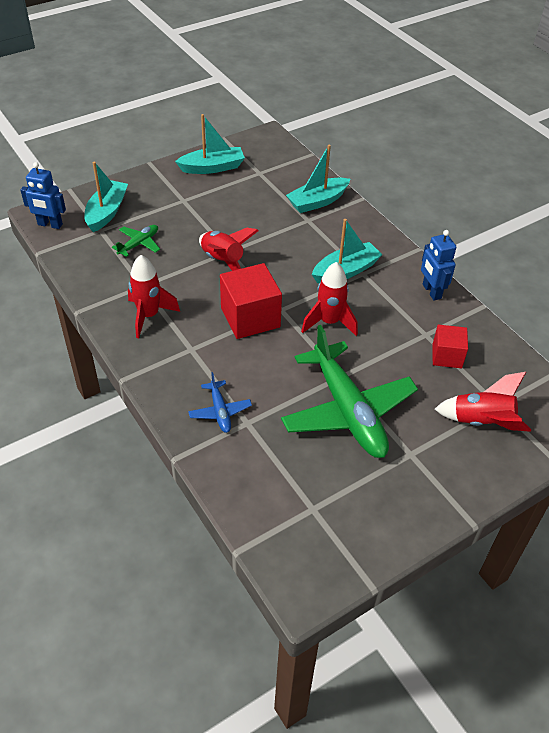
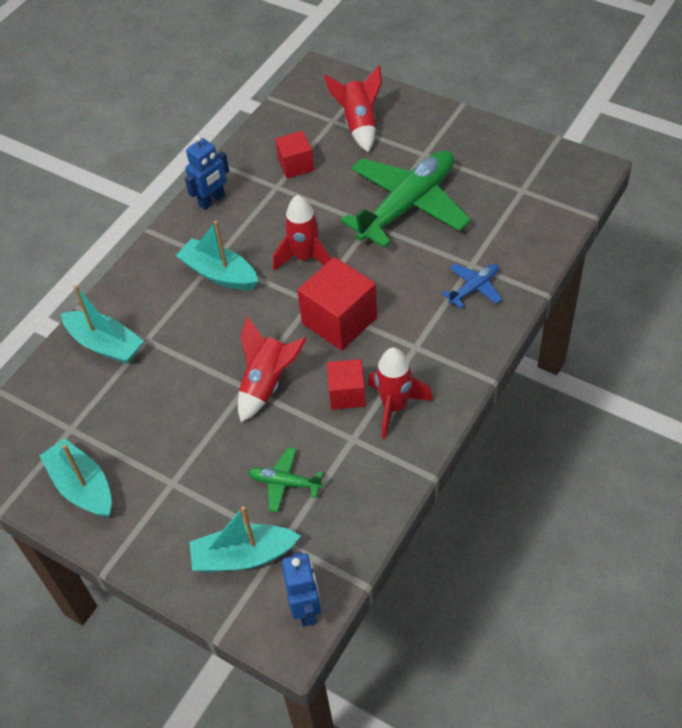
camera: 110 degrees left, 5 degrees up
none -> red cube [327,359,366,410]

